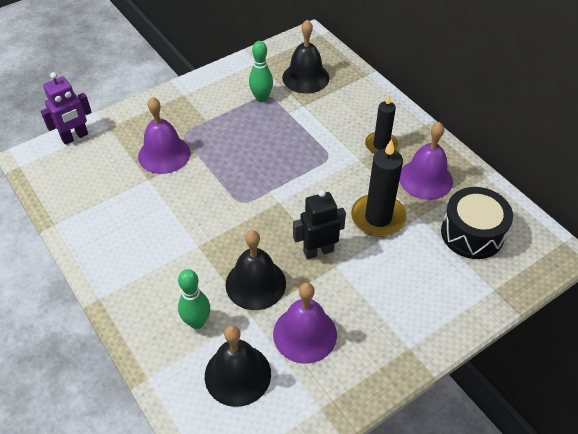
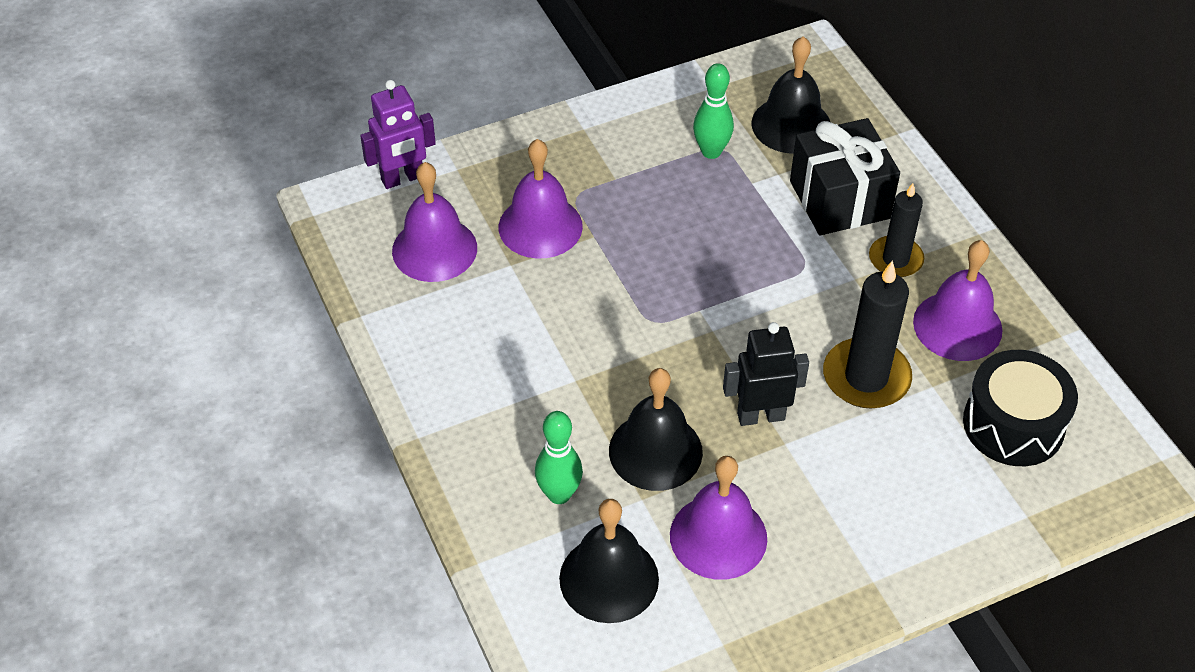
camera: 10 degrees right, 0 degrees up
none -> purple bell [392,162,477,282]
none -> black gift [790,118,900,236]

